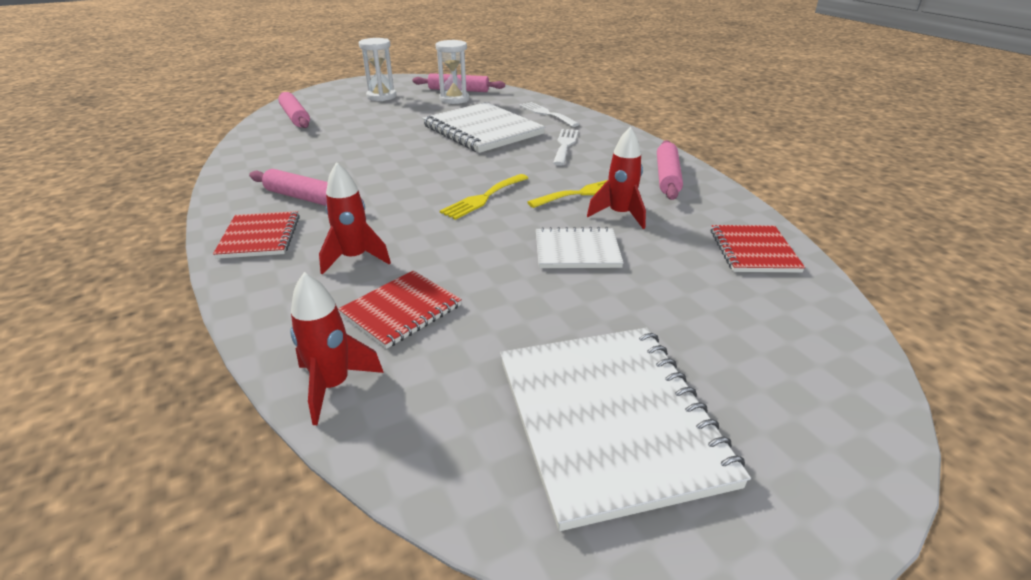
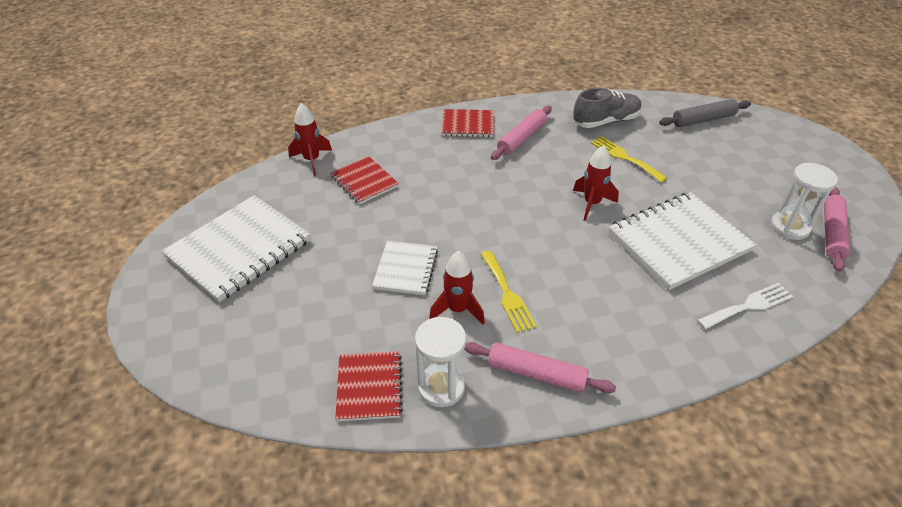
camera: 100 degrees right, 10 degrees up
pink rolling pin [278,92,310,128] -> grey rolling pin [659,99,751,127]
red rocket [319,162,391,275] -> red rocket moved to [573,145,619,221]
white hourglass [359,38,396,101] -> white hourglass moved to [415,317,466,407]
yellow fork [440,174,528,220] -> yellow fork moved to [591,136,667,183]
white notebook [500,327,751,531] -> white notebook turned 45 degrees counterclockwise [162,195,311,302]
white fork [553,129,578,166] -> none
red notebook [711,225,805,273] -> red notebook turned 75 degrees clockwise [335,351,403,421]
none -> grey shoe [573,88,642,128]

